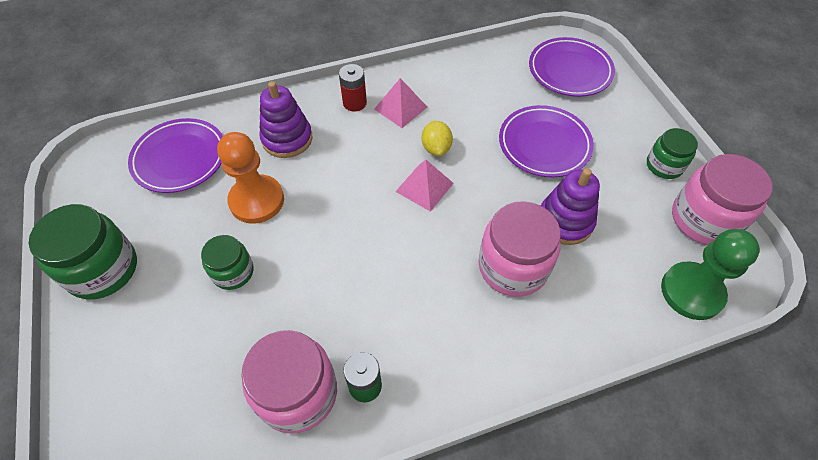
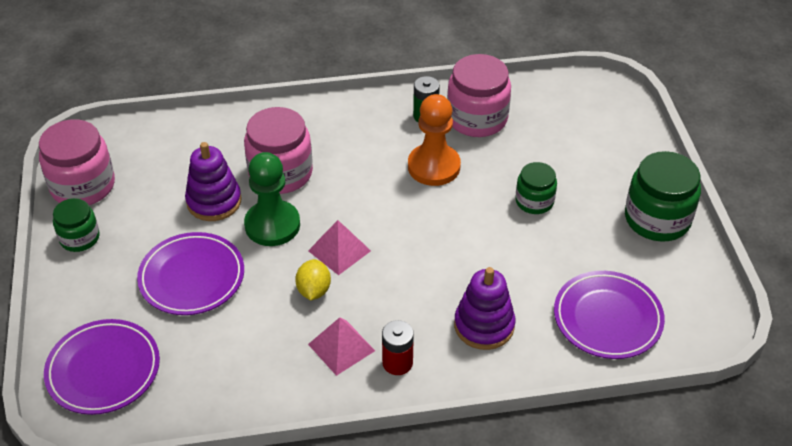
camera: 170 degrees left, 10 degrees down
orange pawn [217,132,284,224] -> orange pawn moved to [408,94,461,186]
green pawn [661,229,760,320] -> green pawn moved to [244,152,300,246]

